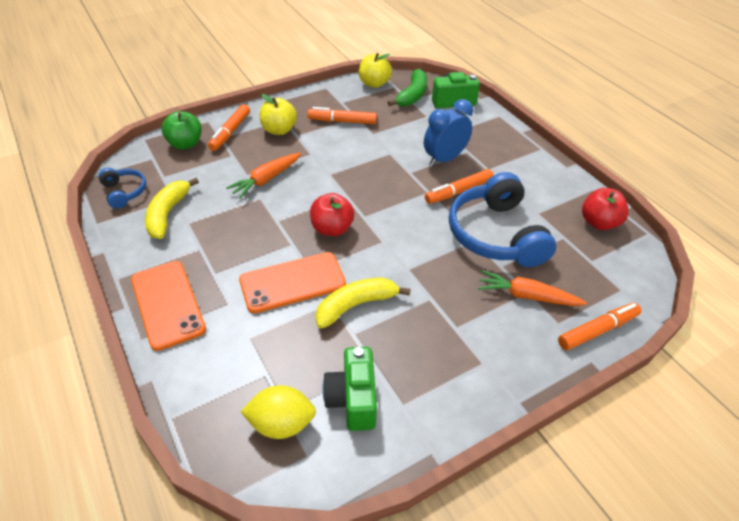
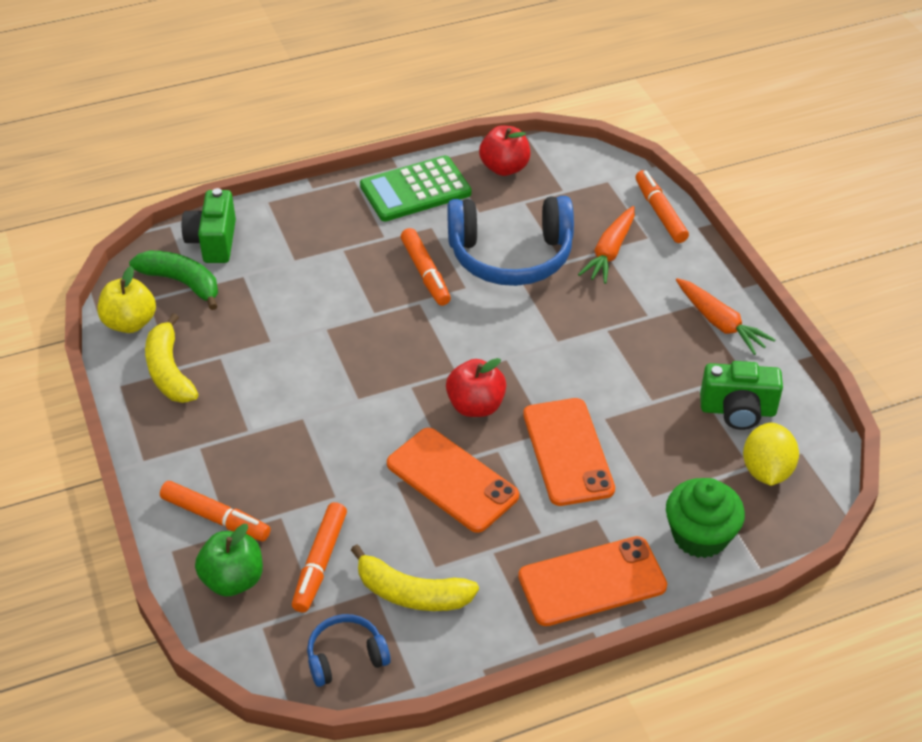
camera: 80 degrees left, 0 degrees up
orange carrot [226,153,301,199] -> orange carrot moved to [676,278,775,355]
yellow apple [259,94,297,135] -> none
orange marker [308,107,377,124] -> orange marker moved to [292,502,347,613]
yellow banana [315,277,410,328] -> yellow banana moved to [145,313,198,403]
blue clock [424,99,473,167] -> none
none -> green calculator [360,155,472,221]
none -> orange phone [387,428,519,533]
none -> green cupcake [666,478,745,558]

